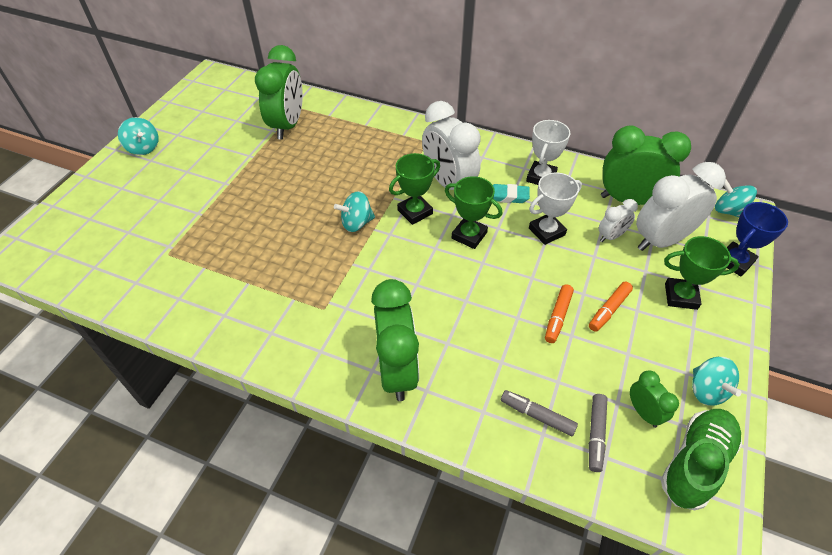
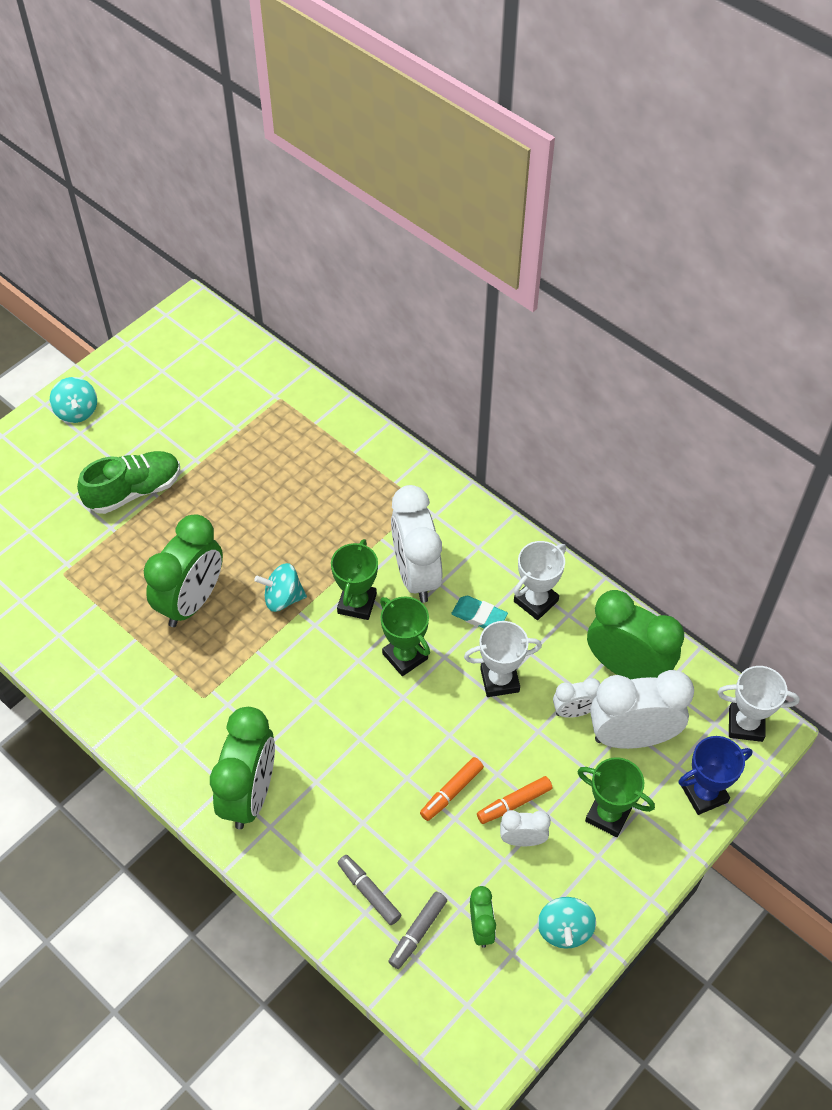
camera: 20 degrees right, 5 degrees up
green clock [255,45,303,140] -> green clock moved to [144,515,223,627]
green trophy [389,153,440,225] -> green trophy turned 60 degrees counterclockwise [331,539,378,620]
green shoe [661,409,742,510] -> green shoe moved to [77,451,180,514]
turquoise spinning top [715,179,757,217] -> white trophy [717,666,800,742]
none -> white clock [500,810,551,846]

